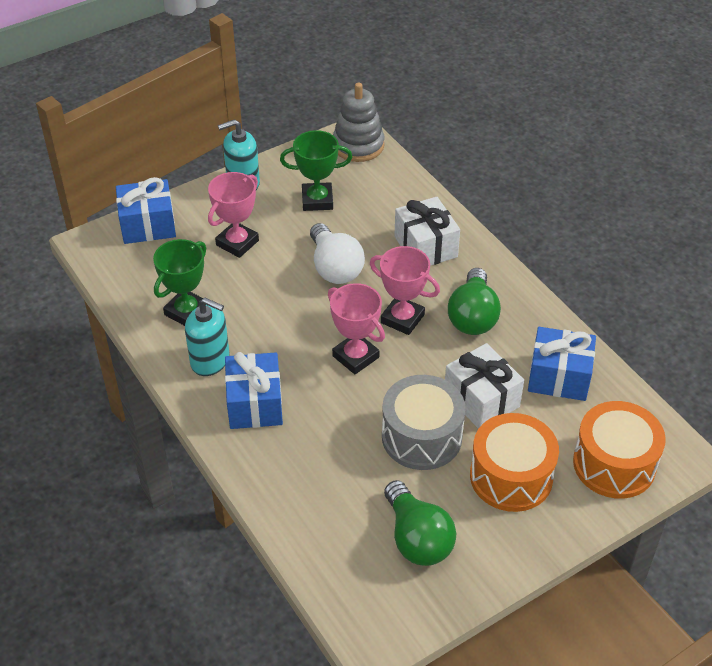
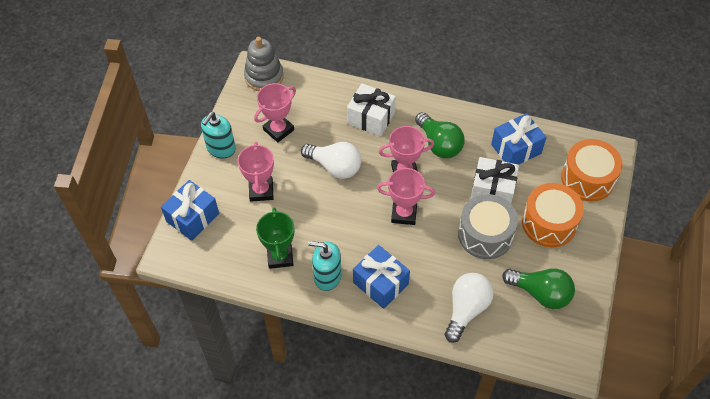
camera: 40 degrees left, 10 degrees up
turquoise soap dispenser [185,298,229,376] -> turquoise soap dispenser turned 150 degrees counterclockwise [308,241,342,291]
green trophy [280,130,352,211] -> pink trophy [254,83,296,142]
none -> white light bulb [445,273,494,343]

